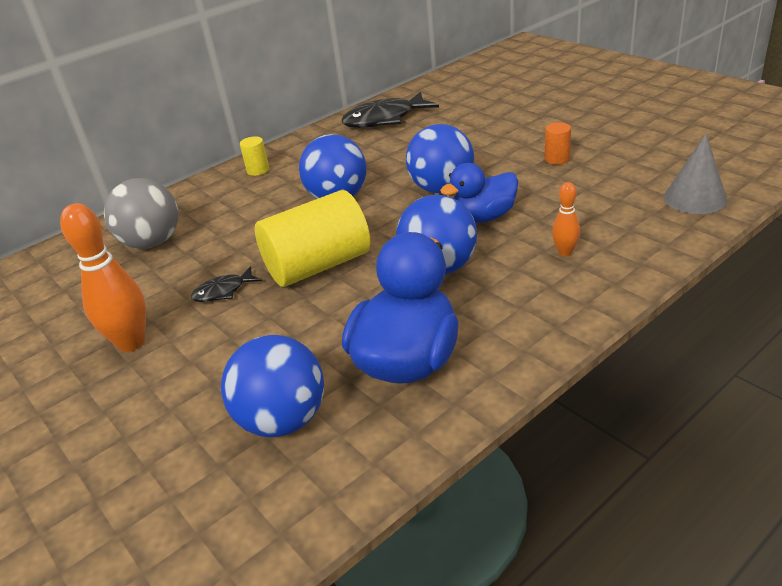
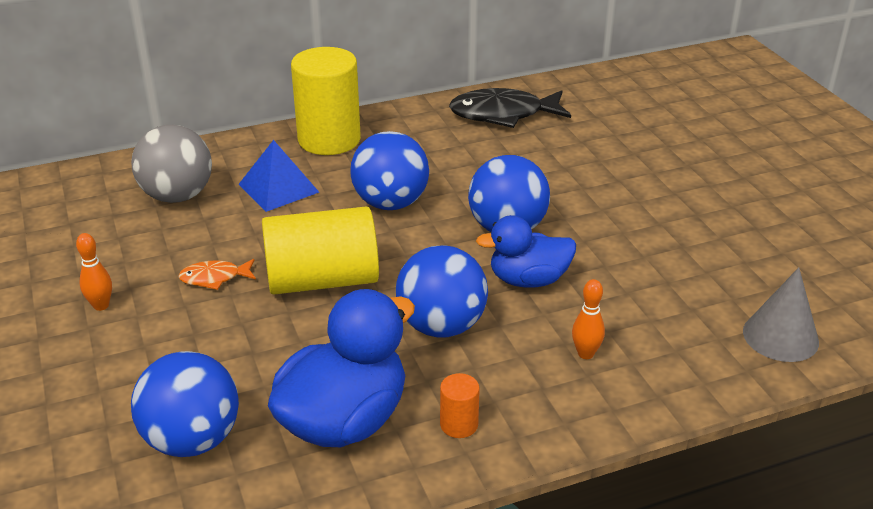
camera: 15 degrees right, 0 degrees up
orange bowling pin [60,203,146,352] -> orange bowling pin [76,233,112,311], size x0.52
black fish [191,266,262,302] -> orange fish [178,259,256,290]
yellow cylinder [240,136,269,176] -> yellow cylinder [291,47,361,155], size x2.34
orange cylinder [545,122,571,165] -> orange cylinder moved to [440,373,480,438]
none -> blue pyramid [239,140,319,212]

